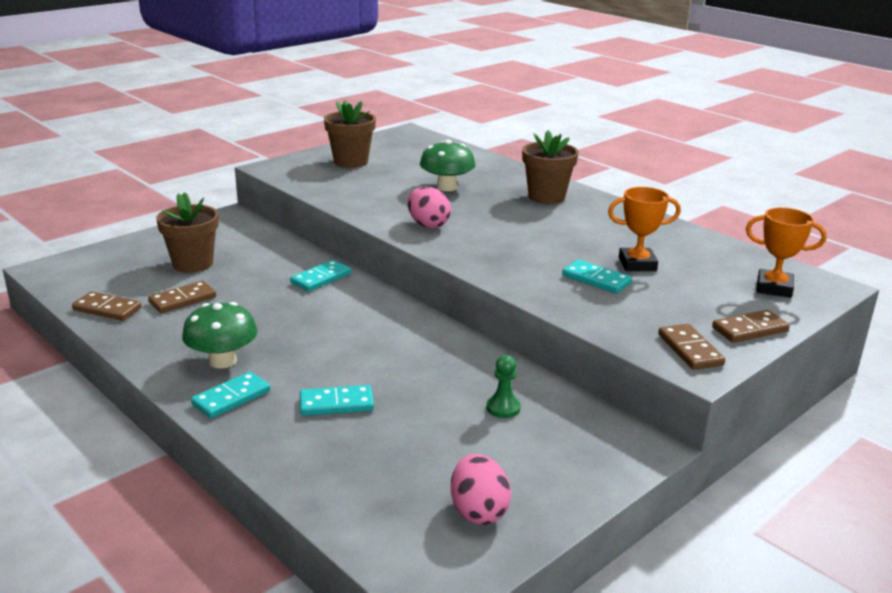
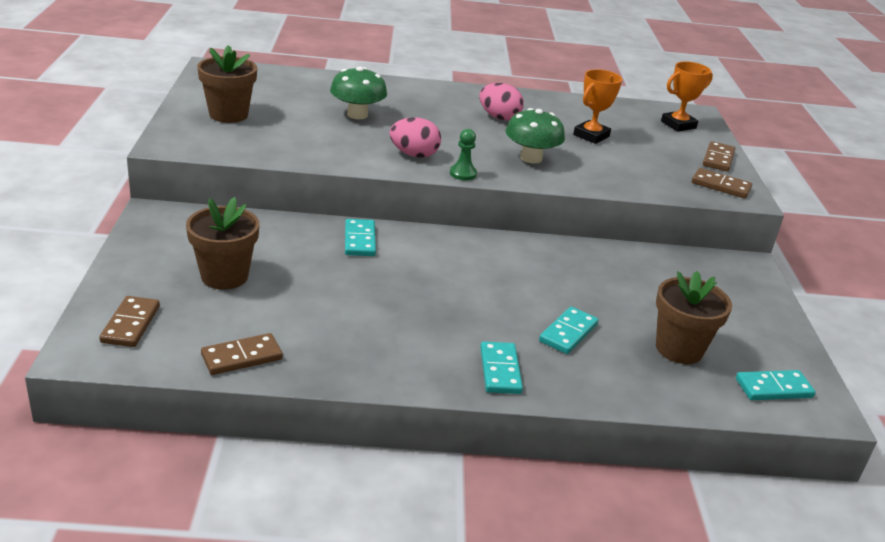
camera: 50 degrees left, 5 degrees up
brown domino [148,281,216,313] -> brown domino moved to [99,296,160,347]
green mushroom [182,302,258,368] -> green mushroom moved to [506,108,565,163]
pink egg [451,454,511,525] -> pink egg moved to [479,83,524,121]
green pawn [486,355,521,418] -> green pawn moved to [450,129,477,181]
brown flower pot [522,130,579,204] -> brown flower pot moved to [656,271,732,364]
turquoise domino [562,260,632,293] -> turquoise domino moved to [736,370,816,400]

